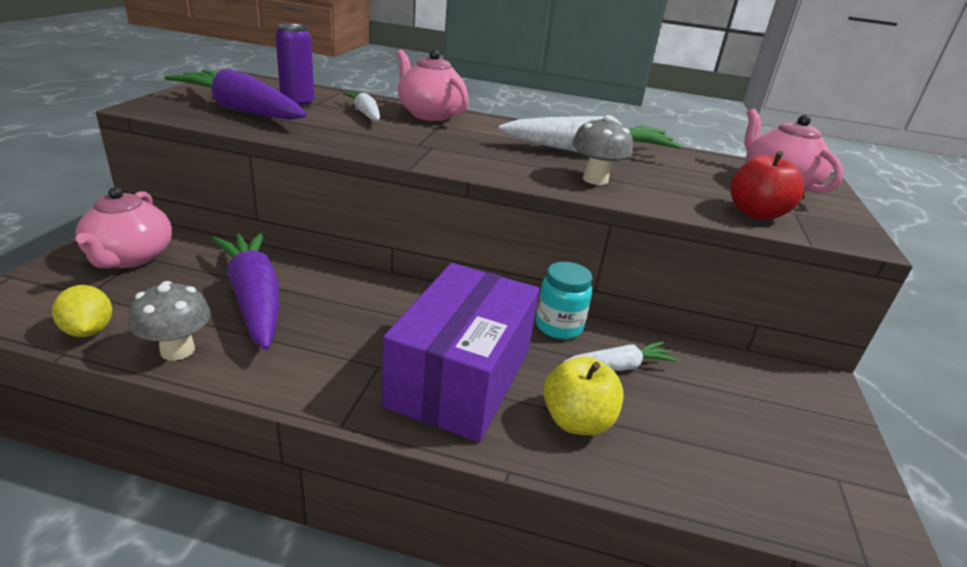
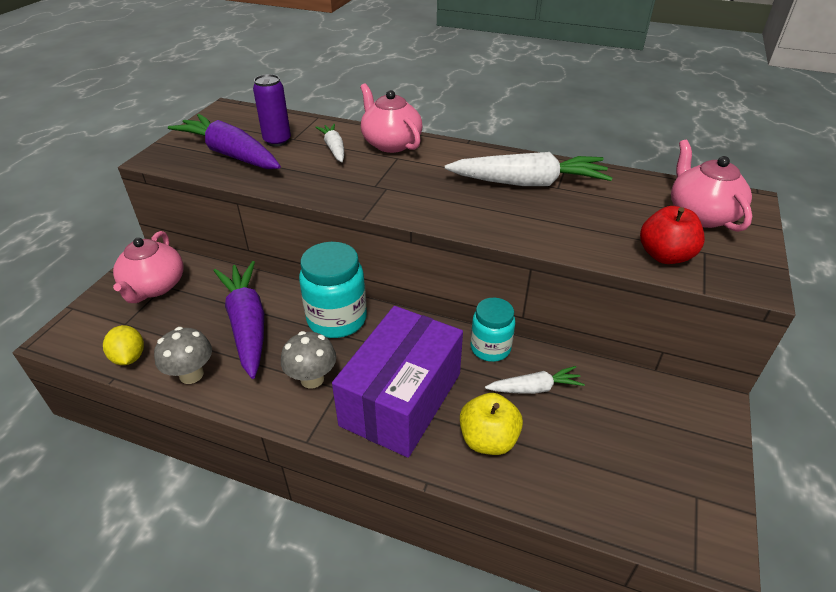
camera: 10 degrees right, 10 degrees up
grey mushroom [572,115,633,185] -> grey mushroom moved to [281,331,336,389]
none -> turquoise jar [299,242,367,338]

